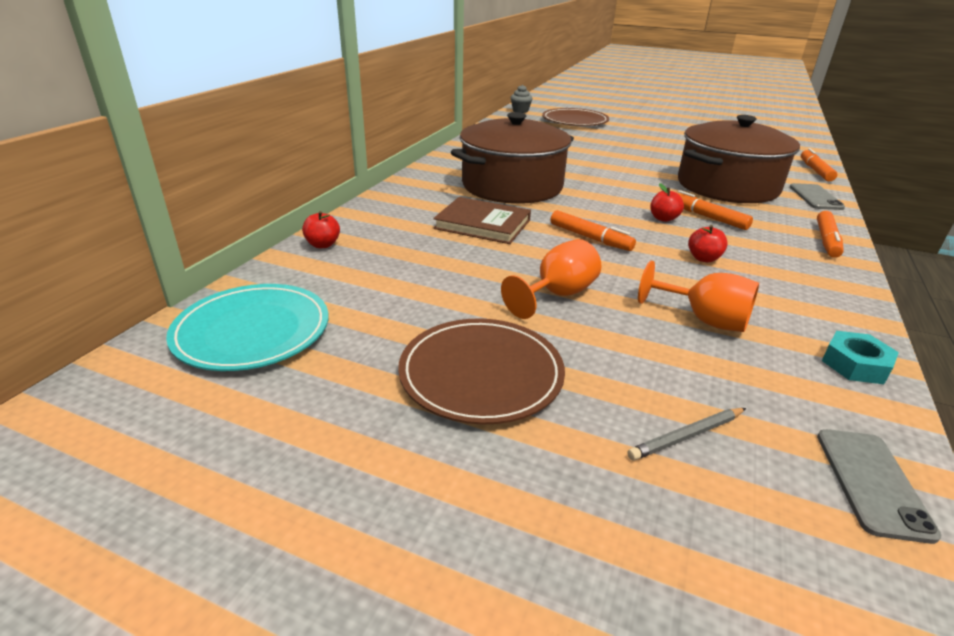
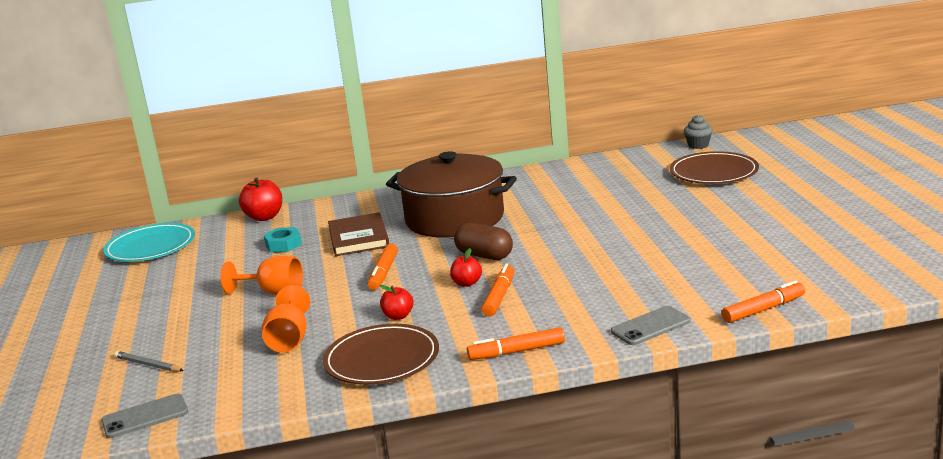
camera: 60 degrees right, 10 degrees down
red apple [302,211,340,248] -> red apple [239,177,282,221], size x1.62
brown plate [398,319,565,424] -> brown plate moved to [323,324,439,385]
brown pot [678,115,800,203] -> none
turquoise nut [822,331,899,384] -> turquoise nut moved to [264,227,302,253]
none -> brown capsule [454,223,513,260]

